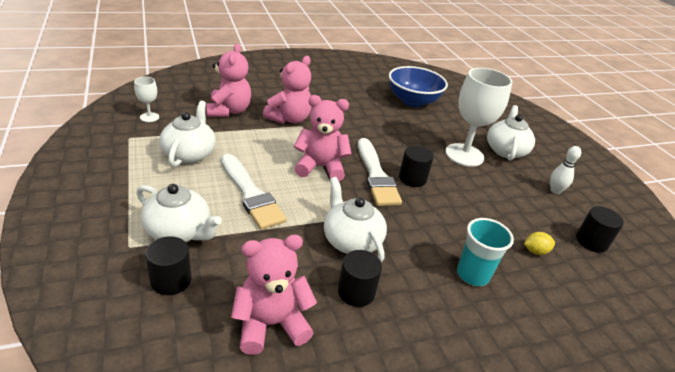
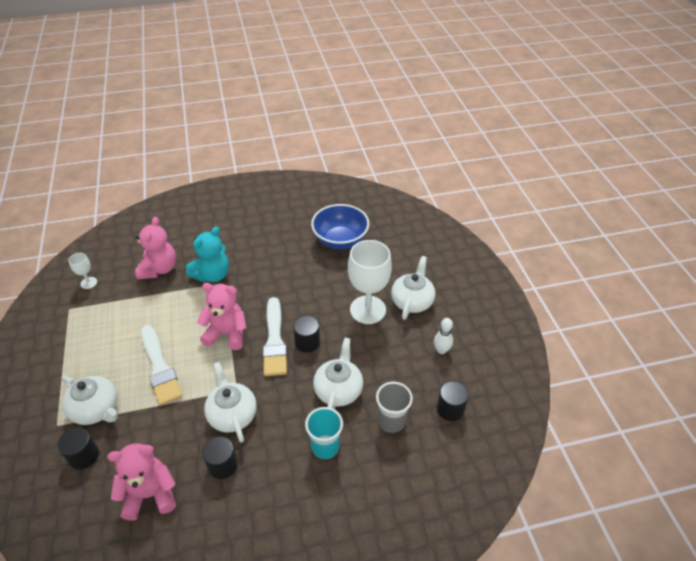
camera: 10 degrees right, 10 degrees up
white teapot [159,101,216,167] -> white teapot moved to [313,338,363,409]
pink teddy bear [263,56,312,124] -> turquoise teddy bear [186,227,229,282]
yellow lemon [524,232,555,255] -> grey cup [376,382,413,433]

